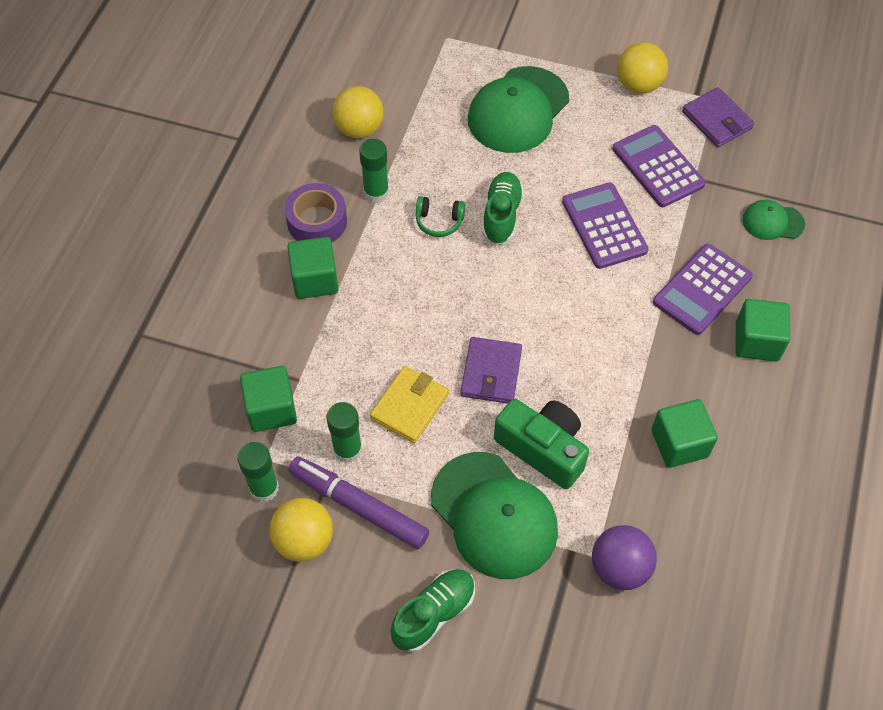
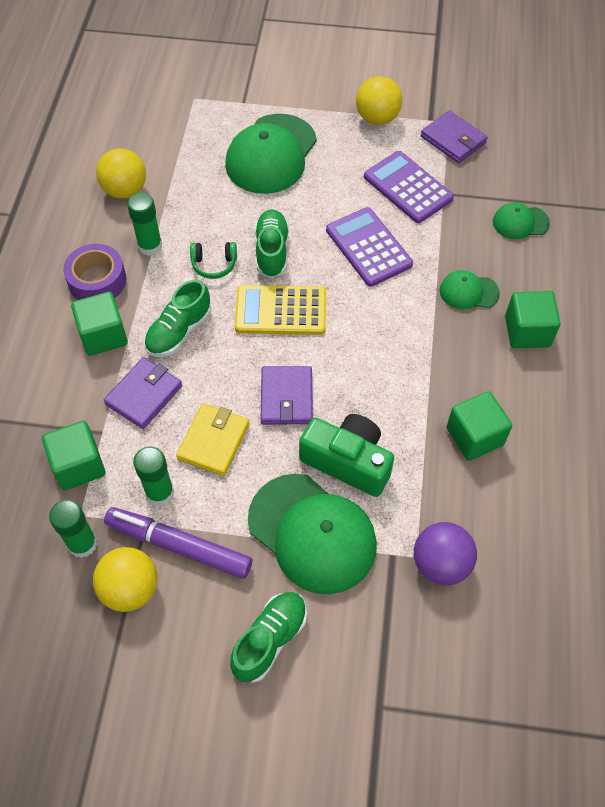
camera: 10 degrees left, 0 degrees up
purple calculator [653,244,753,335] -> green cap [439,270,500,310]
none -> purple wallet [104,357,182,429]
none -> green shoe [144,280,211,357]
none -> yellow calculator [235,285,326,335]

